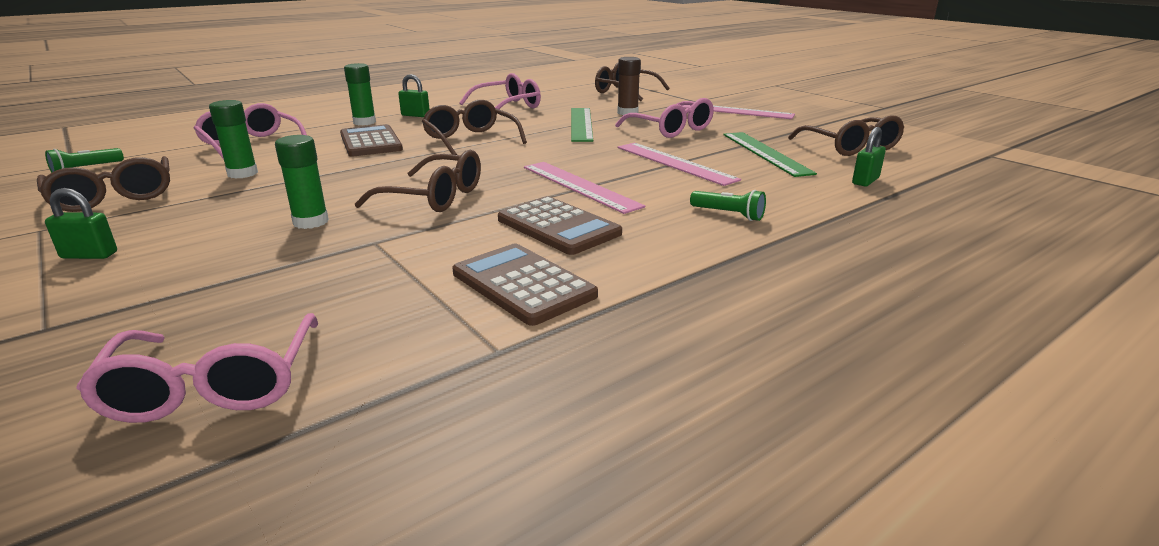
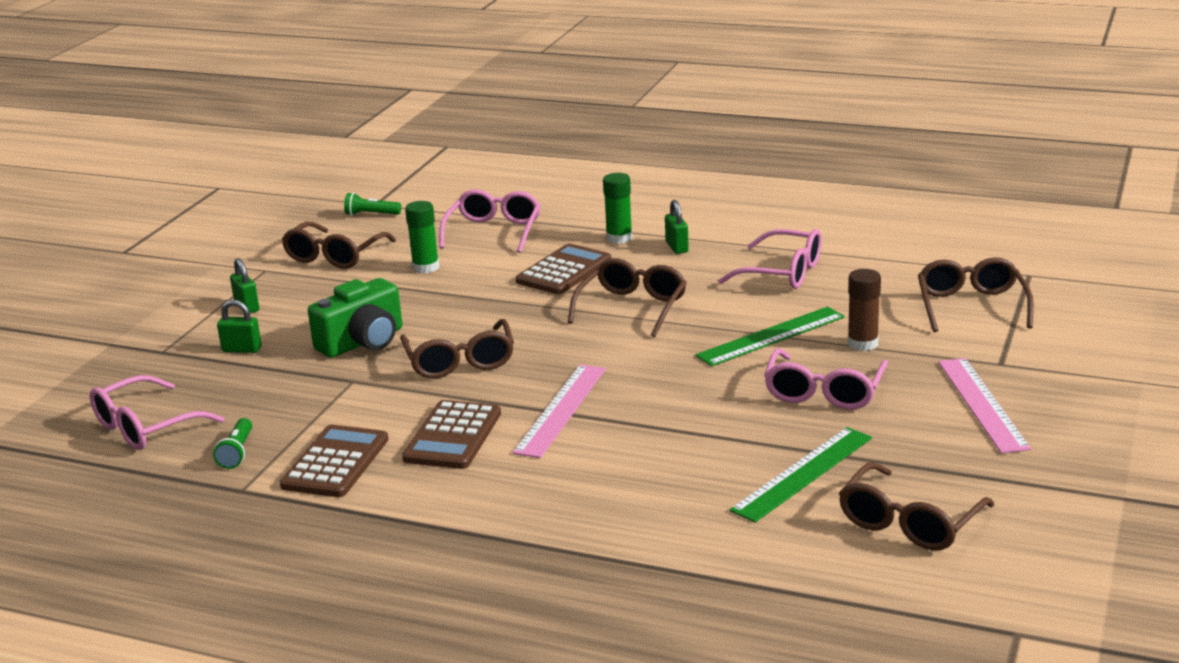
camera: 60 degrees right, 0 degrees up
green glue stick [275,135,329,229] -> green camera [308,278,402,358]
pink ruler [617,143,741,186] -> none
green flashlight [690,190,766,221] -> green flashlight moved to [213,418,252,469]
green padlock [852,127,886,186] -> green padlock moved to [217,300,262,353]

